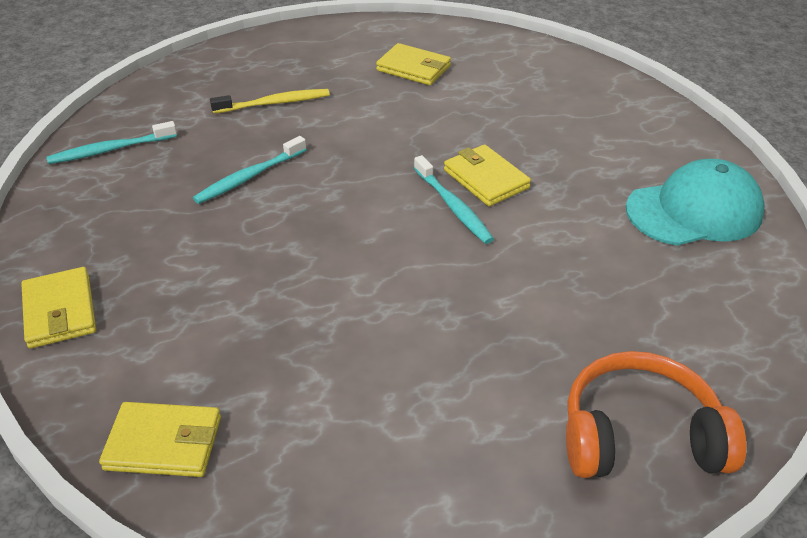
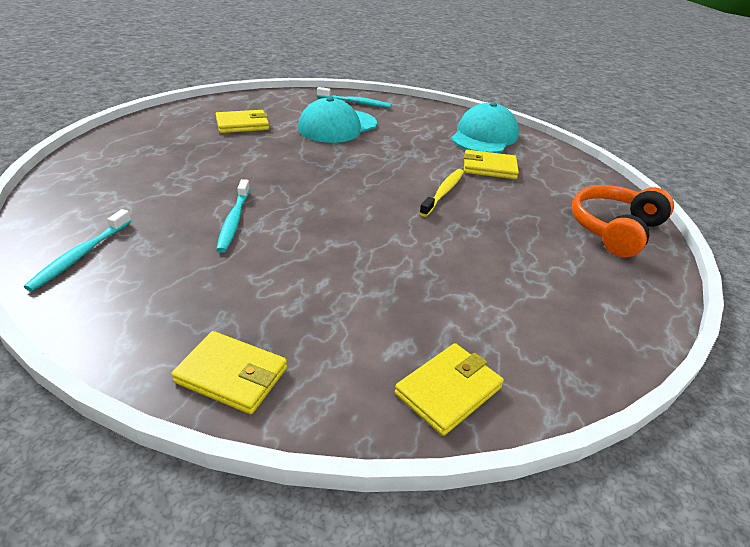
camera: 50 degrees left, 5 degrees down
yellow toothbrush [210,89,330,114] -> yellow toothbrush moved to [419,169,464,217]
turquoise toothbrush [414,155,494,244] -> turquoise toothbrush moved to [317,87,391,108]
yellow wallet [444,144,531,206] -> yellow wallet moved to [464,150,519,179]
none -> turquoise cap [298,97,377,143]

